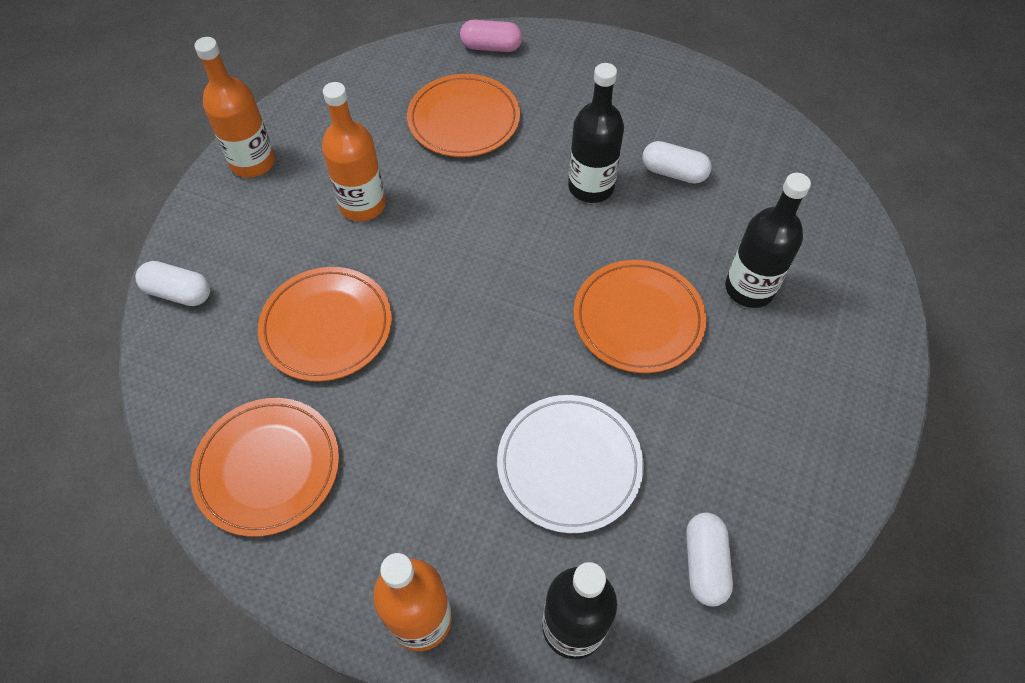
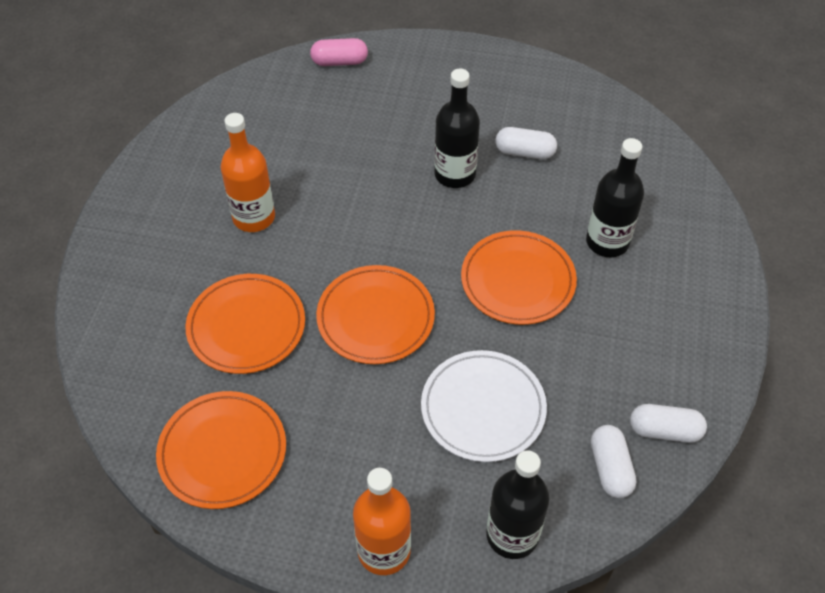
camera: 10 degrees left, 5 degrees down
white capsule [135,261,210,306] -> white capsule moved to [630,404,707,443]
orange bottle [194,37,275,178] -> none
orange plate [407,74,520,157] -> orange plate moved to [316,265,435,364]

